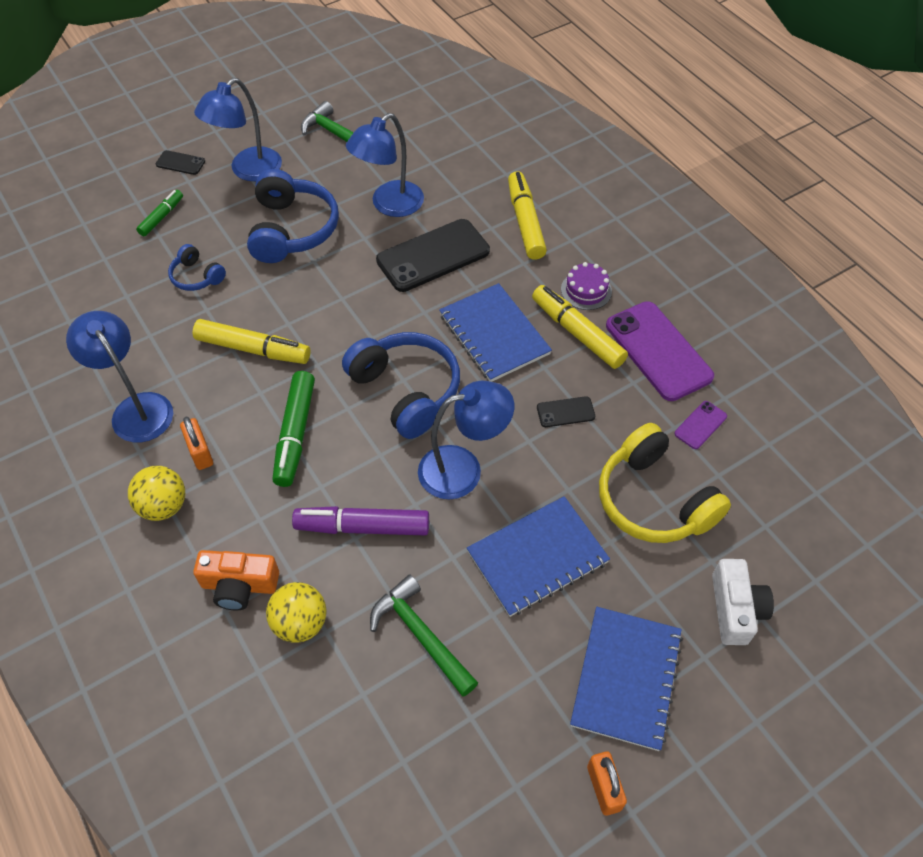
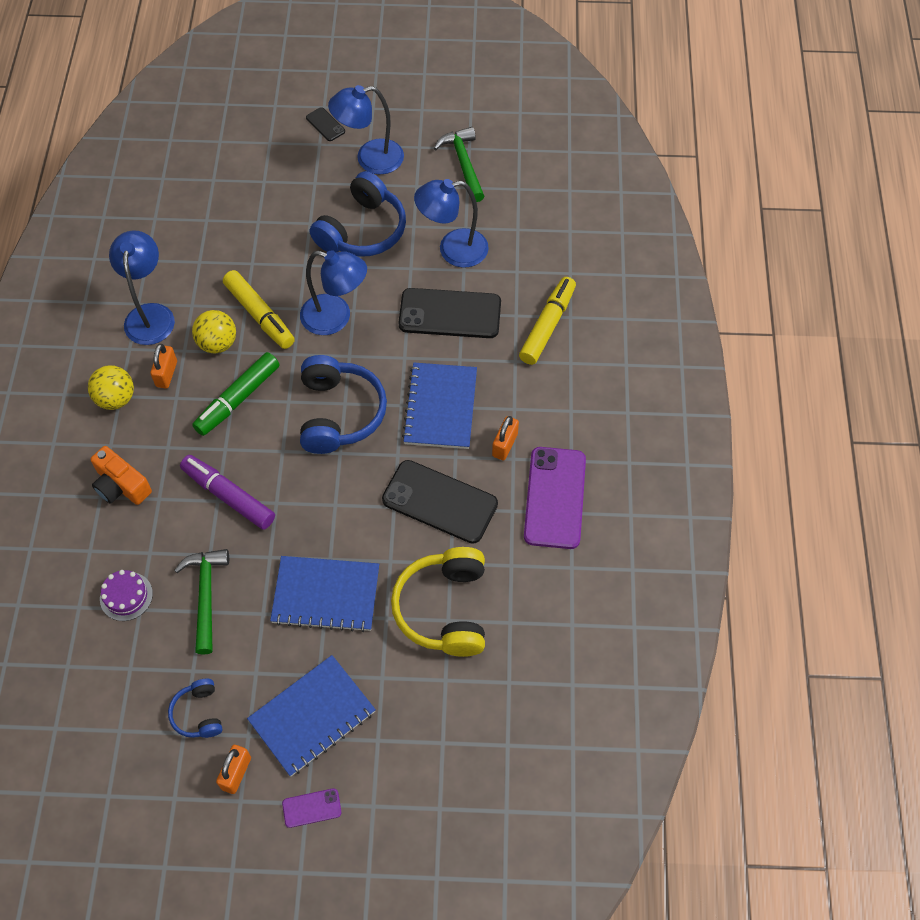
camera: 35 degrees right, 5 degrees up
green marker [136,190,183,236] -> none
blue headphones [168,244,226,291] -> blue headphones moved to [168,679,223,738]
yellow ball [266,582,327,643] -> yellow ball moved to [192,310,236,354]
blue lamp [418,381,514,499] -> blue lamp moved to [300,250,367,335]
yellow marker [532,285,628,369] -> orange padlock [492,416,519,460]
black phone [537,396,595,427] -> black phone [382,460,498,544], size x2.17
purple cake [561,262,612,310] -> purple cake moved to [100,570,153,621]
purple phone [675,401,727,449] -> purple phone moved to [282,788,341,828]
white camera [712,559,774,645] -> none

